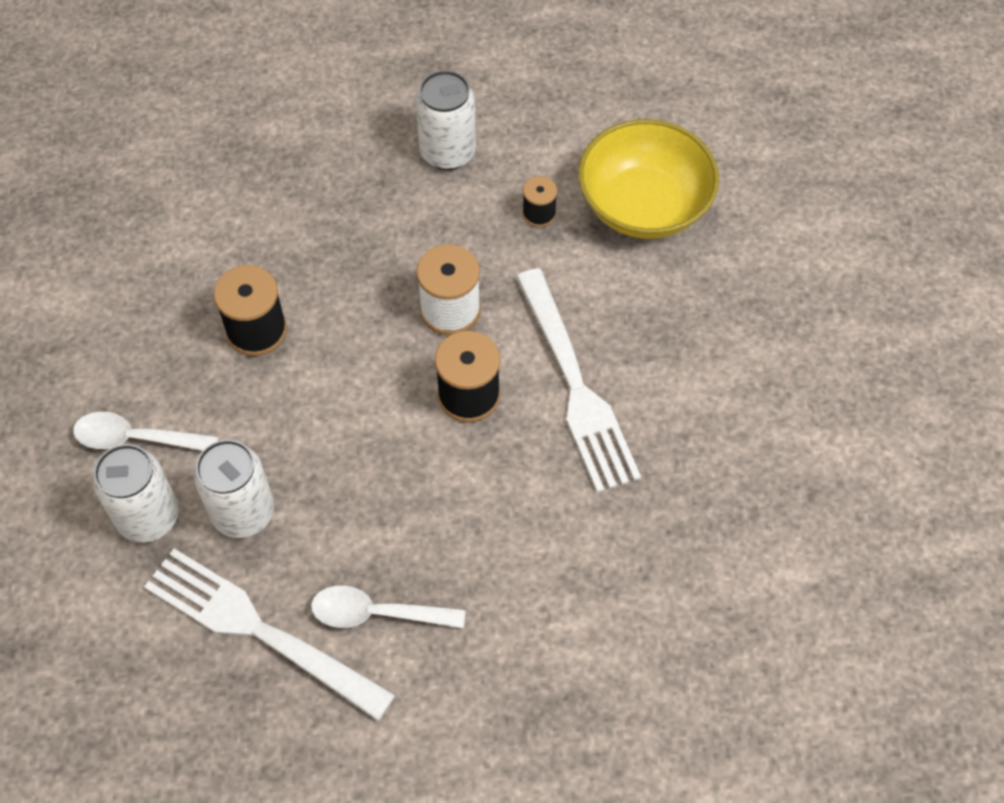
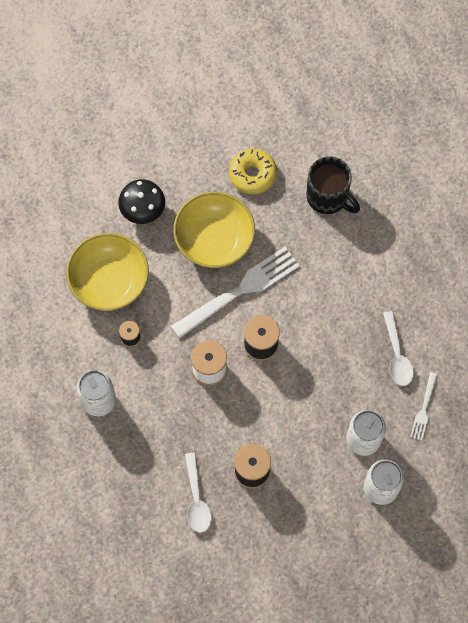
camera: 105 degrees left, 10 degrees up
white spoon [73,412,219,451] -> white spoon moved to [185,453,211,533]
white fork [144,549,396,721] -> white fork [410,372,437,441], size x0.48
none -> black mushroom [118,179,165,224]
none -> yellow bowl [173,192,255,268]
none -> yellow donut [229,149,277,194]
none -> black mug [306,156,360,214]

